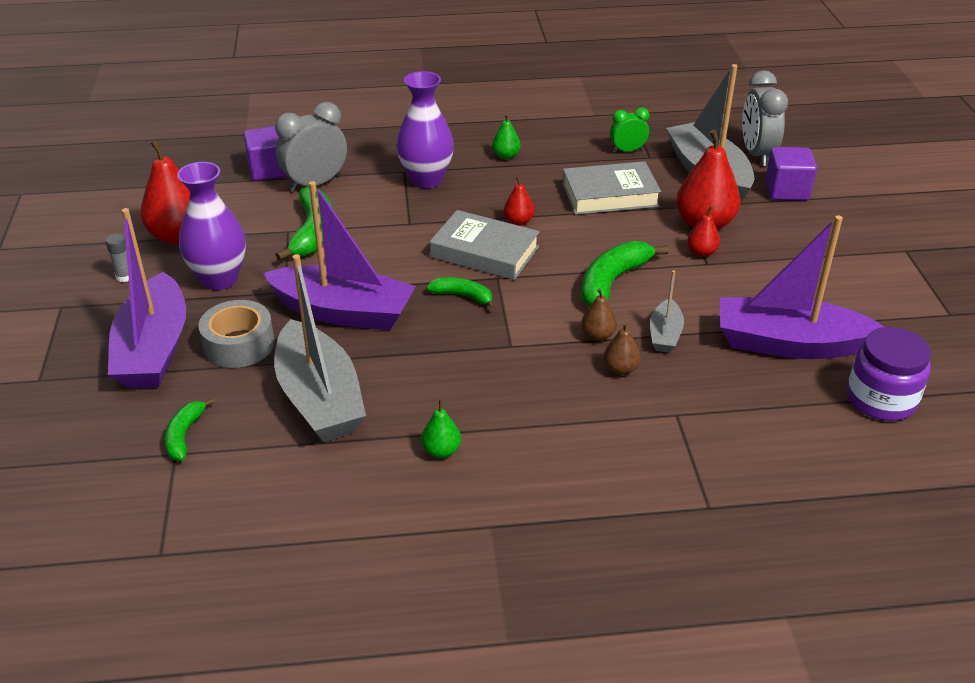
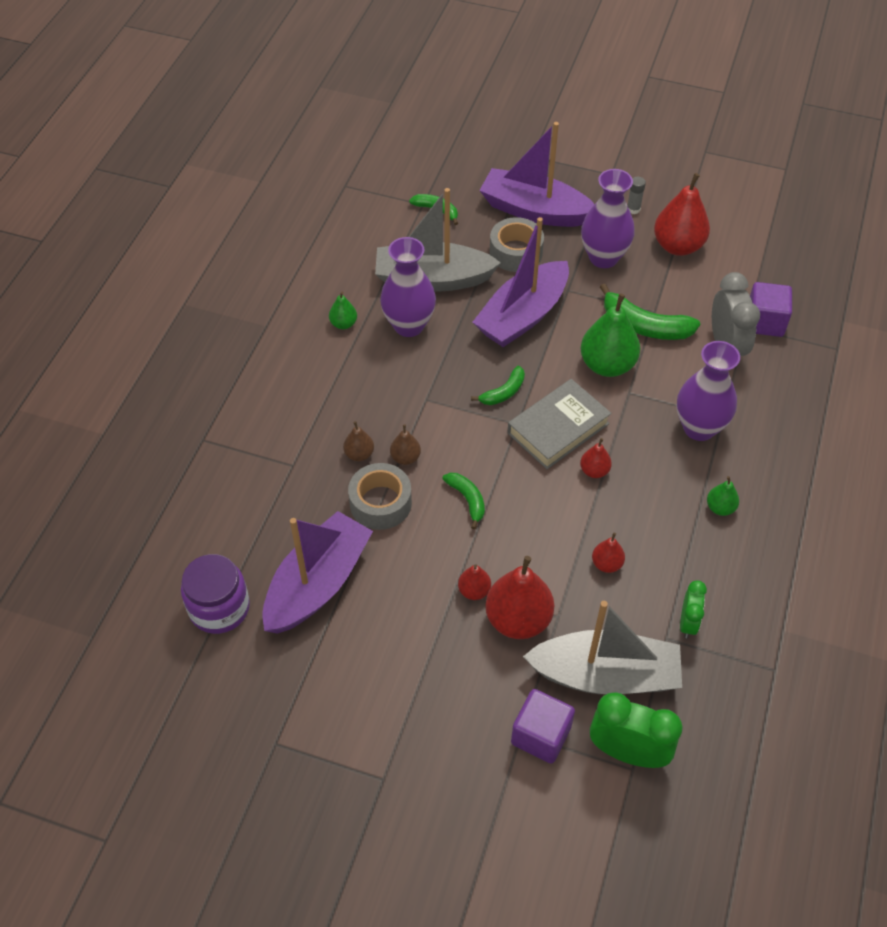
camera: 115 degrees right, 15 degrees up
grey book [562,161,661,215] -> red pear [592,533,625,573]
green banana [582,241,669,307] -> green banana [442,473,485,529], size x0.58
grey boat [650,271,684,353] -> grey tape [348,463,412,530]
grey clock [742,70,788,166] -> green clock [590,692,683,768]
none -> purple vase [380,237,436,337]
none -> green pear [580,294,640,377]

